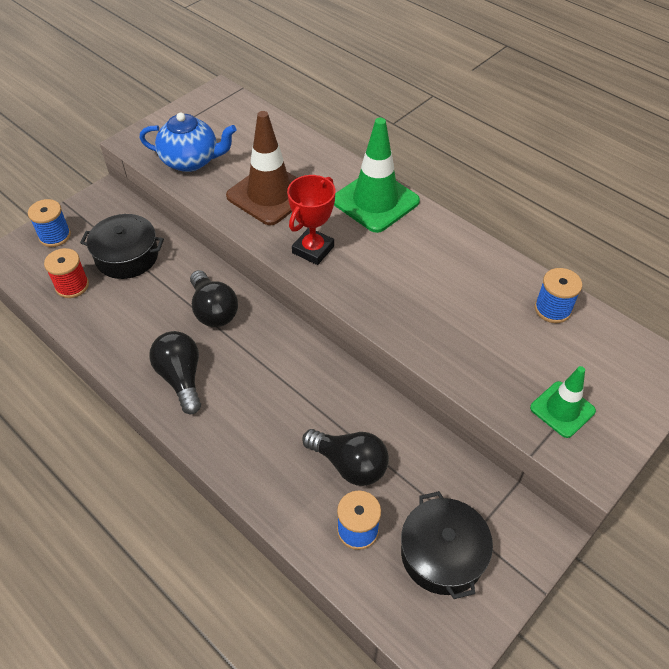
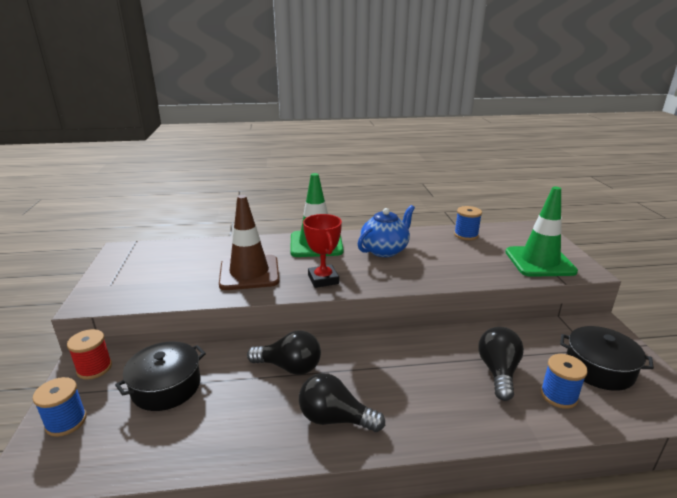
camera: 50 degrees left, 25 degrees down
red spool [44,248,89,298] -> red spool moved to [67,329,112,380]
blue teapot [140,113,237,172] -> blue teapot moved to [358,205,415,257]
black light bulb [302,429,389,486] -> black light bulb turned 60 degrees counterclockwise [478,327,524,401]
green traffic cone [530,366,596,438] -> green traffic cone [505,187,578,277], size x1.70

